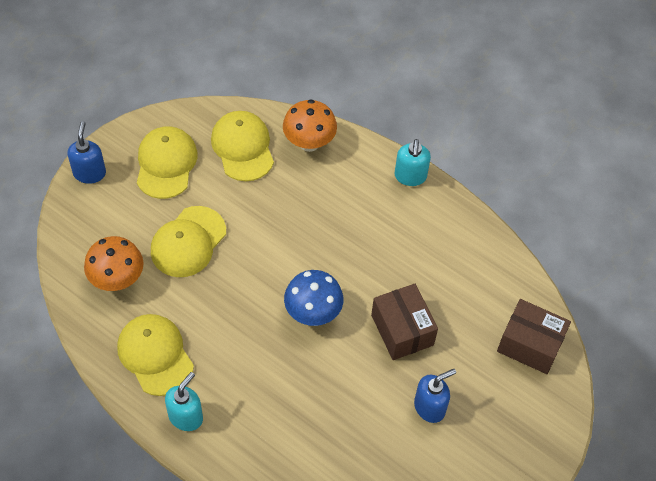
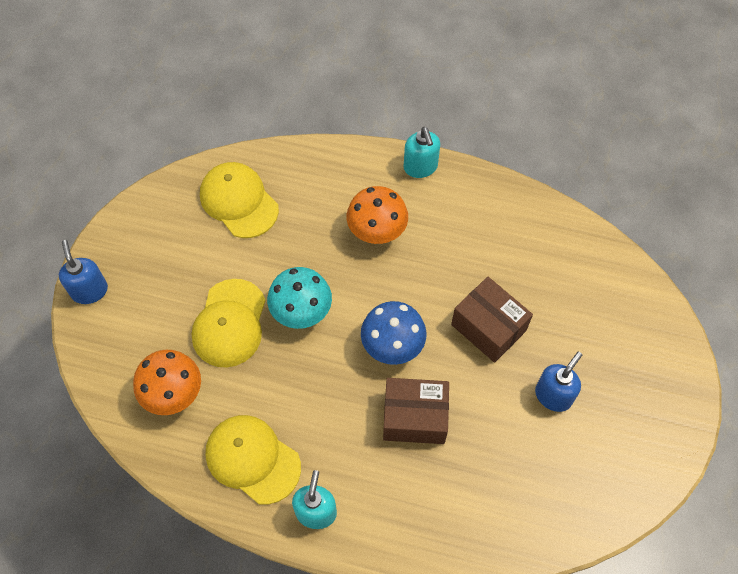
camera: 20 degrees left, 5 degrees up
yellow cap [137,126,198,199] -> none
orange mushroom [283,99,337,152] -> orange mushroom moved to [347,186,408,244]
brown box [497,299,571,374] -> brown box moved to [383,378,449,444]
none -> turquoise mushroom [267,267,332,329]

